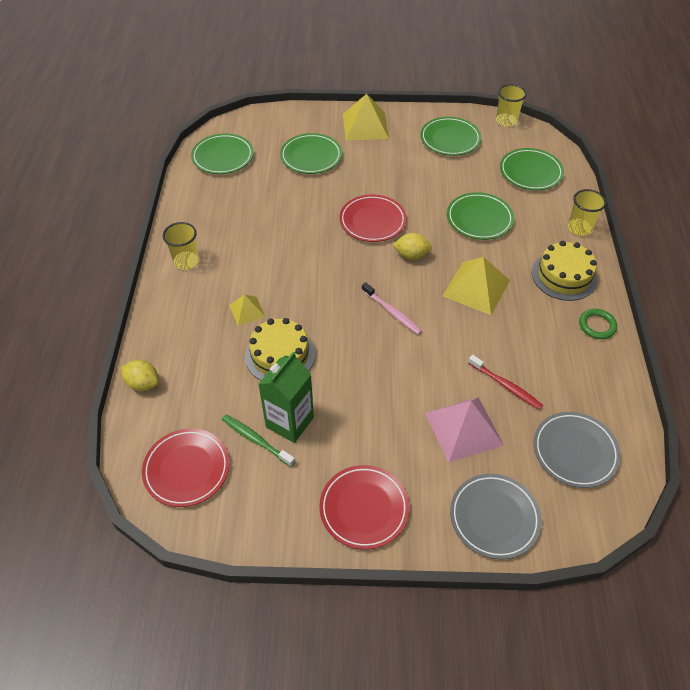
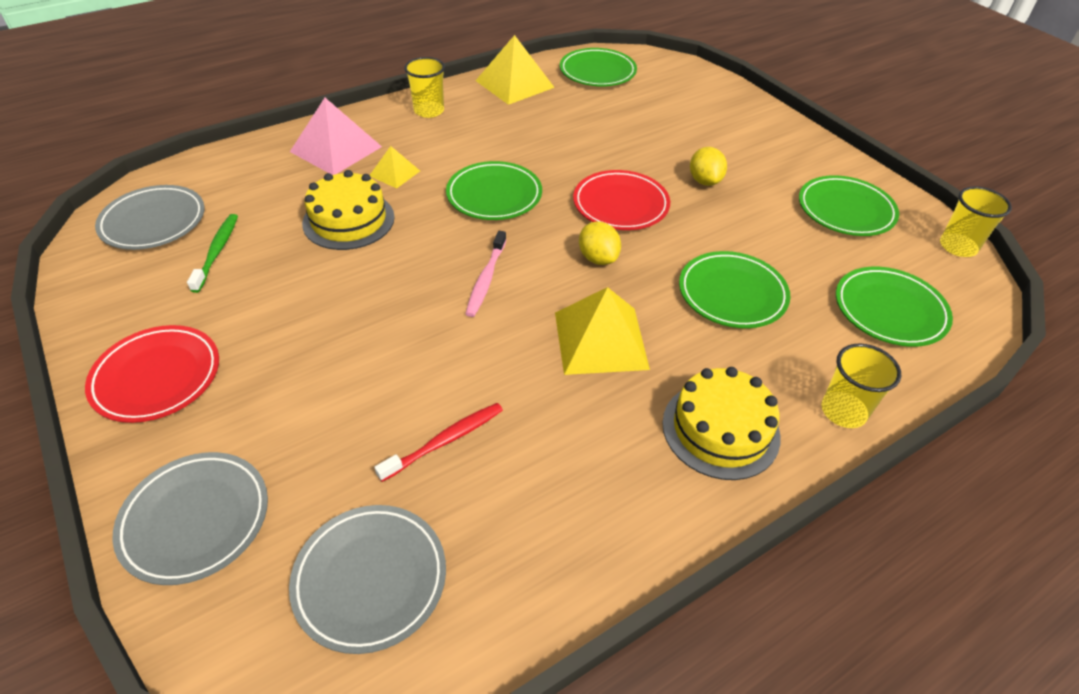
camera: 55 degrees right, 5 degrees down
yellow lemon [121,360,159,391] -> yellow lemon moved to [690,147,727,186]
red plate [142,428,229,507] -> grey plate [95,185,205,250]
green carton [258,352,314,443] -> none
green plate [280,133,342,174] -> green plate moved to [446,161,542,220]
yellow pyramid [343,94,389,141] -> yellow pyramid moved to [475,35,555,105]
pink pyramid [425,397,504,463] -> pink pyramid moved to [290,98,382,175]
red toothbrush [468,355,543,410] -> red toothbrush turned 135 degrees counterclockwise [374,403,503,482]
green ring [579,309,617,339] -> none

